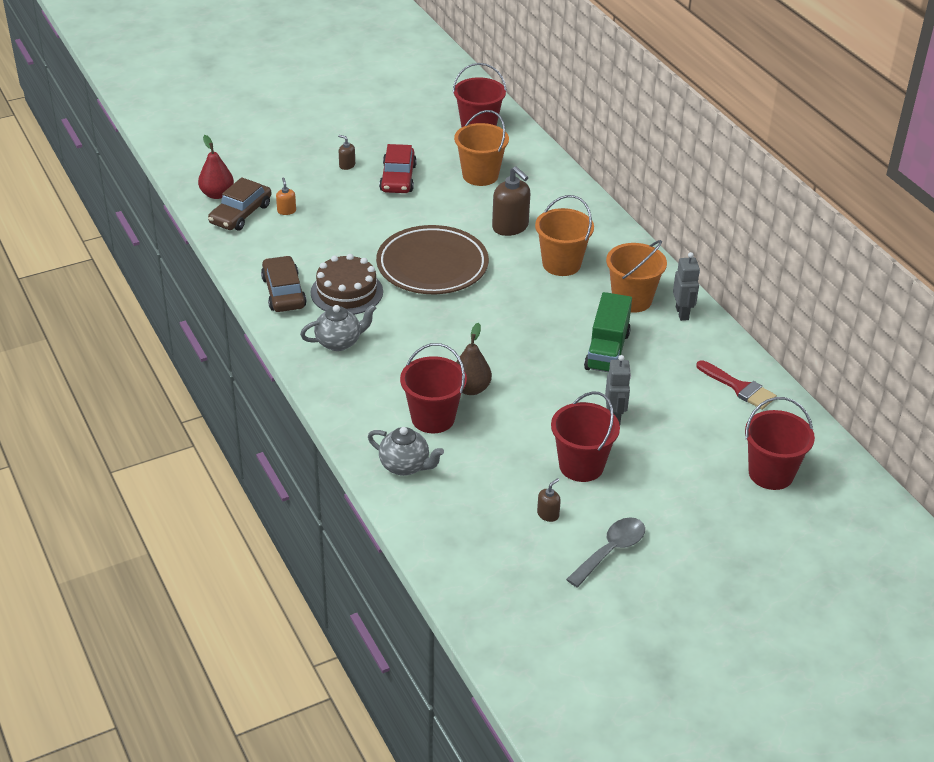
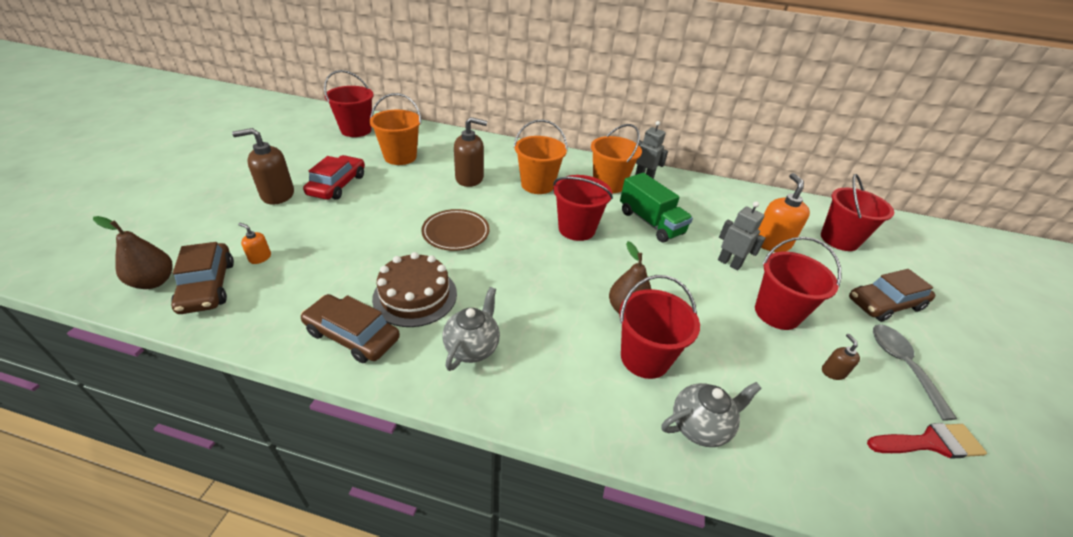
camera: 50 degrees left, 0 degrees up
red pear [198,135,234,199] -> brown pear [93,216,173,289]
brown soap dispenser [338,135,355,170] -> brown soap dispenser [232,128,294,205], size x2.06
brown plate [376,225,489,294] -> brown plate [421,209,490,251], size x0.60
red car [379,144,417,193] -> red car turned 120 degrees counterclockwise [303,155,365,200]
red brush [696,360,777,410] -> red brush moved to [867,423,987,459]
none -> red bucket [553,175,613,241]
none -> orange soap dispenser [758,173,810,252]
none -> brown car [849,269,935,322]

